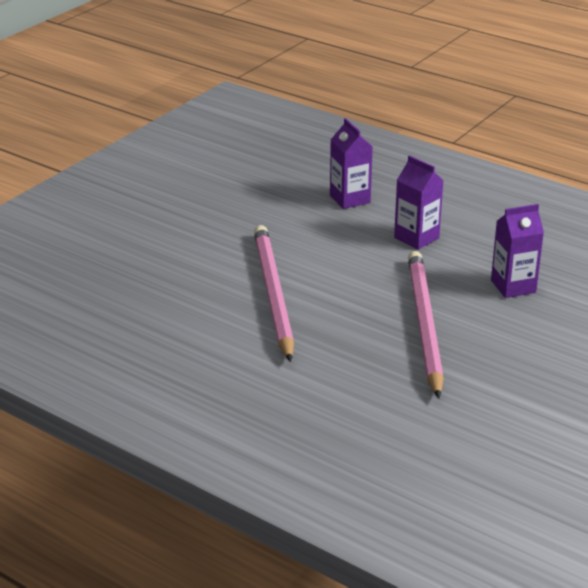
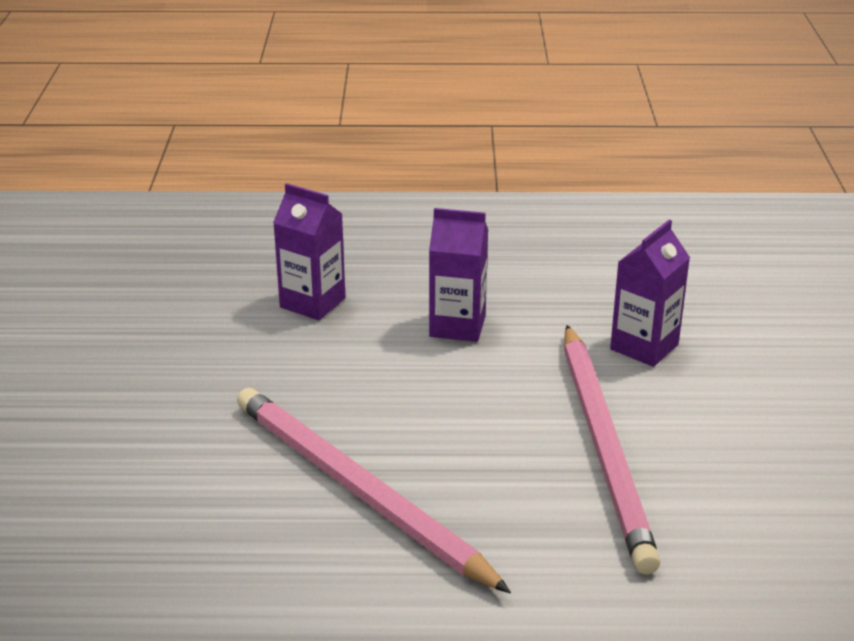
camera: 35 degrees left, 0 degrees up
pink pencil [408,251,444,399] -> pink pencil turned 150 degrees counterclockwise [564,325,660,574]

